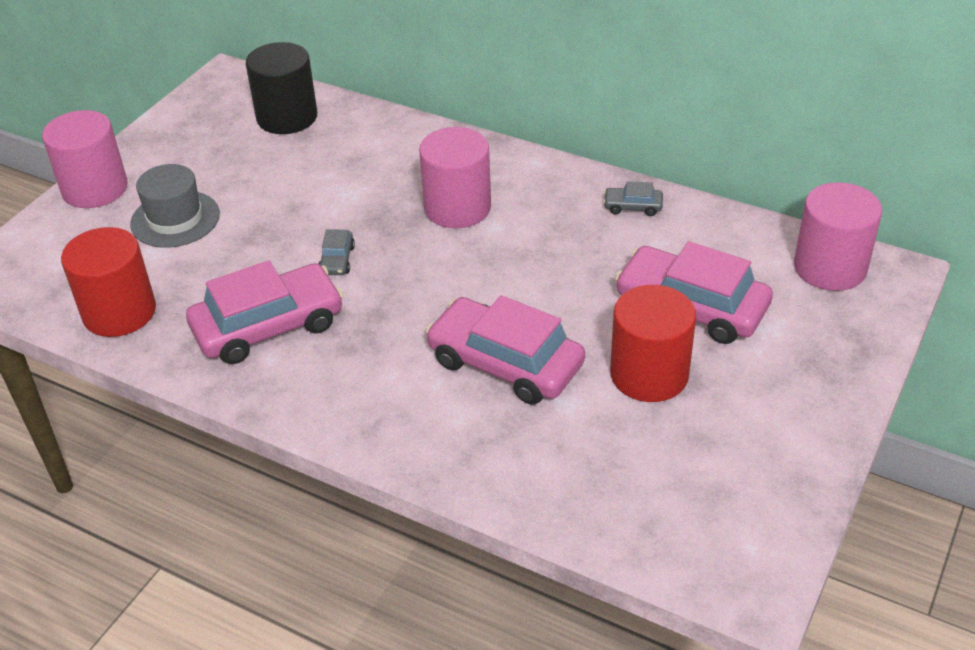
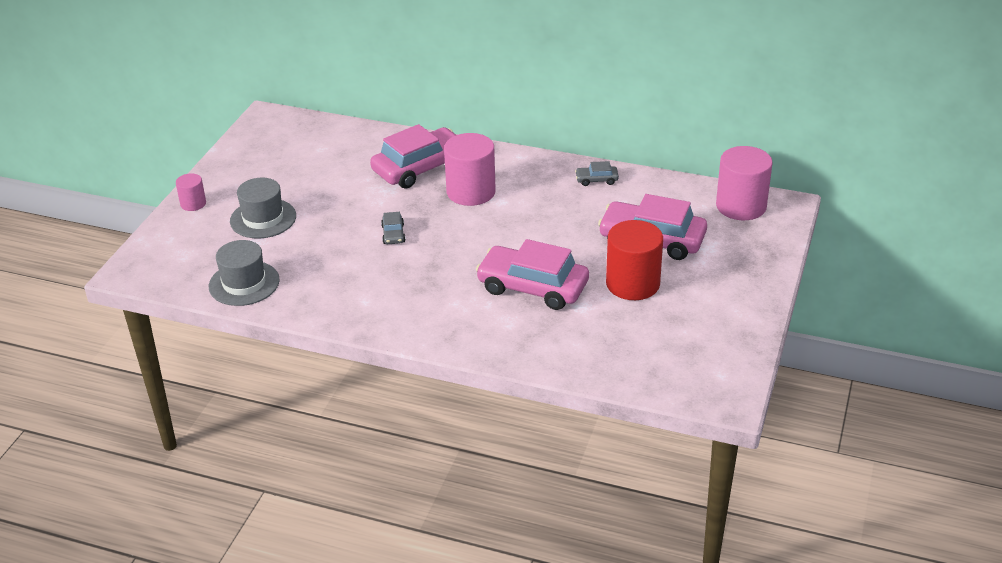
camera: 10 degrees left, 5 degrees down
pink cylinder [42,110,128,208] -> pink cylinder [176,173,206,211], size x0.52
red cylinder [61,227,156,337] -> grey hat [209,240,280,306]
pink car [186,260,343,364] -> pink car moved to [370,124,456,189]
black cylinder [246,42,317,134] -> none

